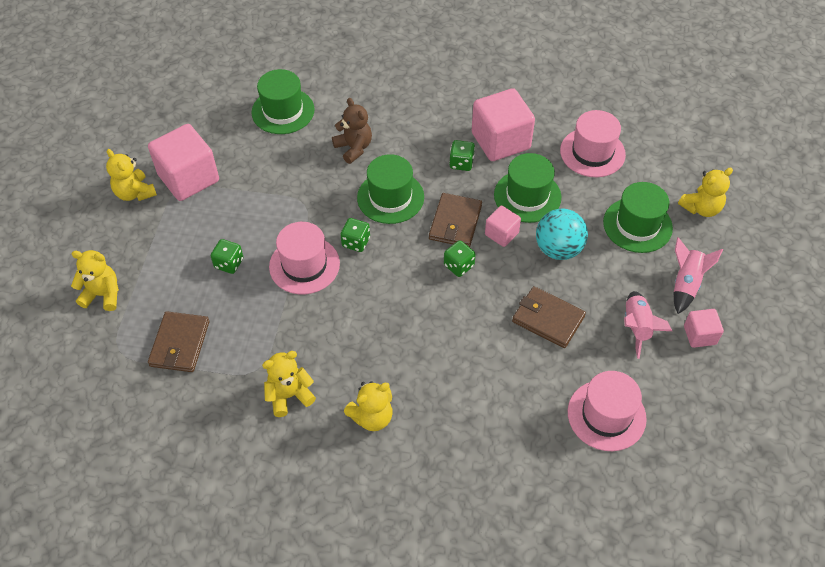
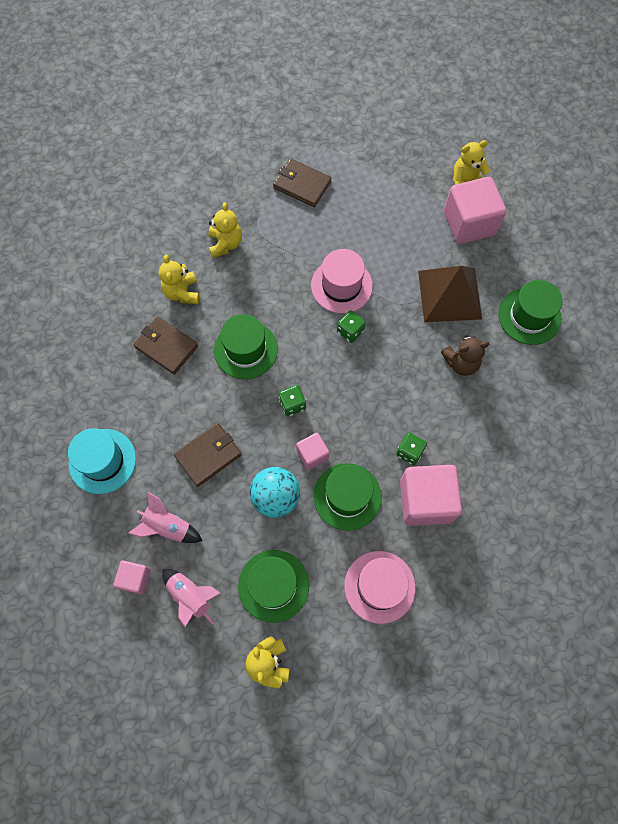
camera: 110 degrees right, 15 degrees up
yellow teddy bear [71,250,119,311] -> none
green dice [211,239,243,274] -> none
green hat [357,154,424,224] -> green hat moved to [214,314,278,379]
brown wallet [429,193,482,247] -> brown wallet moved to [133,317,198,375]
pink hat [568,371,647,451] -> turquoise hat [68,428,136,494]
none -> brown pyramid [418,266,482,322]

